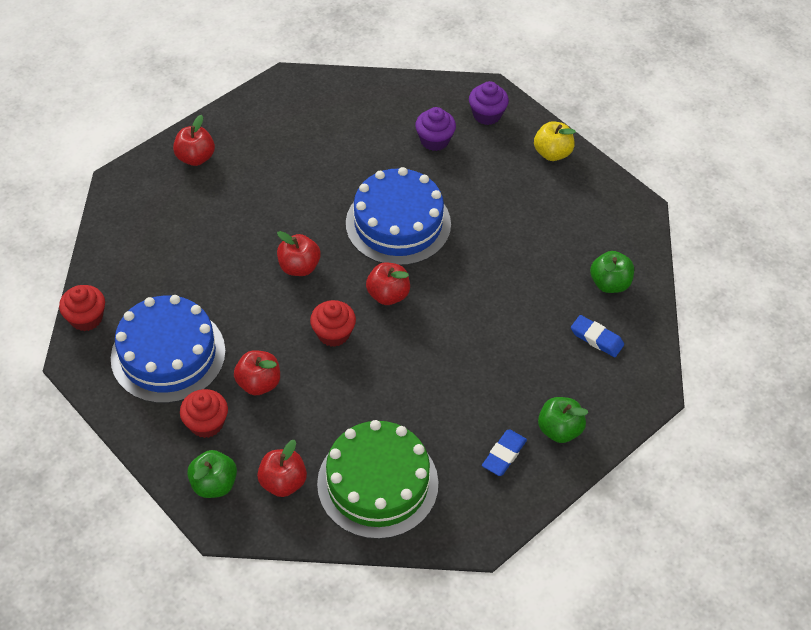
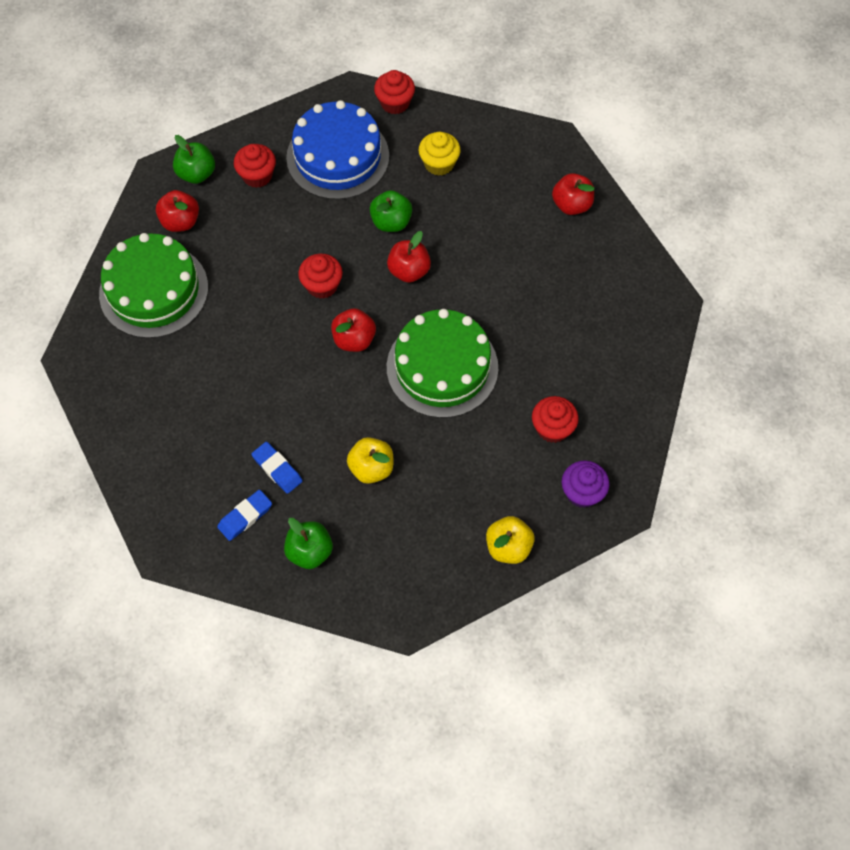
camera: 105 degrees right, 10 degrees up
red apple [234,350,280,395] -> none
blue cake [346,167,451,266] -> green cake [387,309,498,418]
purple cupcake [415,107,456,151] -> red cupcake [532,396,579,443]
blue eraser [482,429,527,476] -> blue eraser moved to [251,442,303,494]
green apple [538,397,588,443] -> green apple moved to [370,190,412,232]
none -> yellow apple [347,437,393,484]
none -> yellow cupcake [419,132,461,176]

